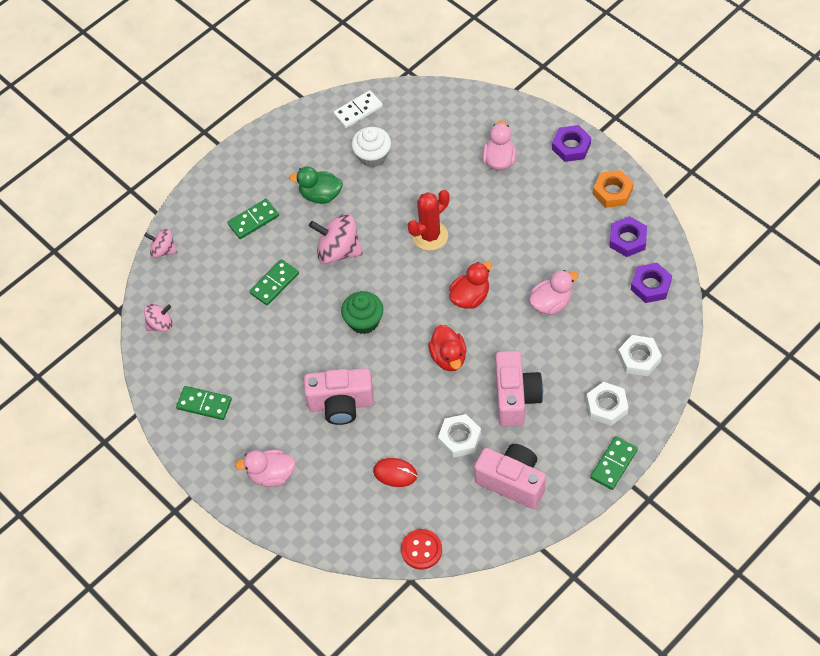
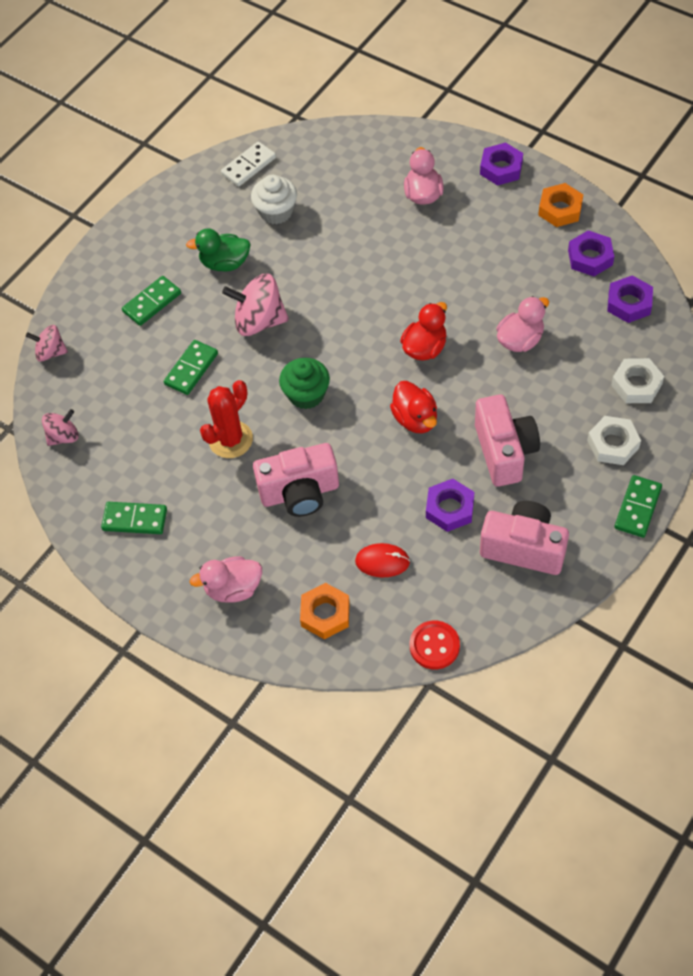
camera: 10 degrees left, 0 degrees up
red cactus [408,190,450,251] -> red cactus moved to [200,380,253,458]
white nut [438,414,481,458] -> purple nut [426,479,474,532]
none -> orange nut [300,583,350,640]

